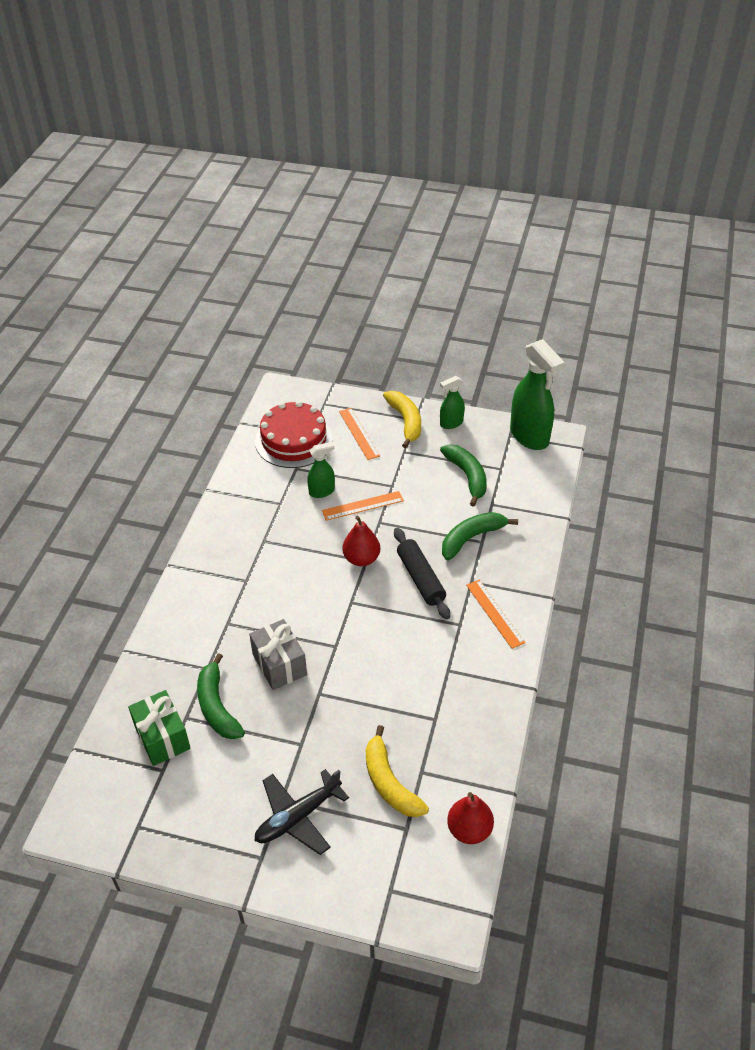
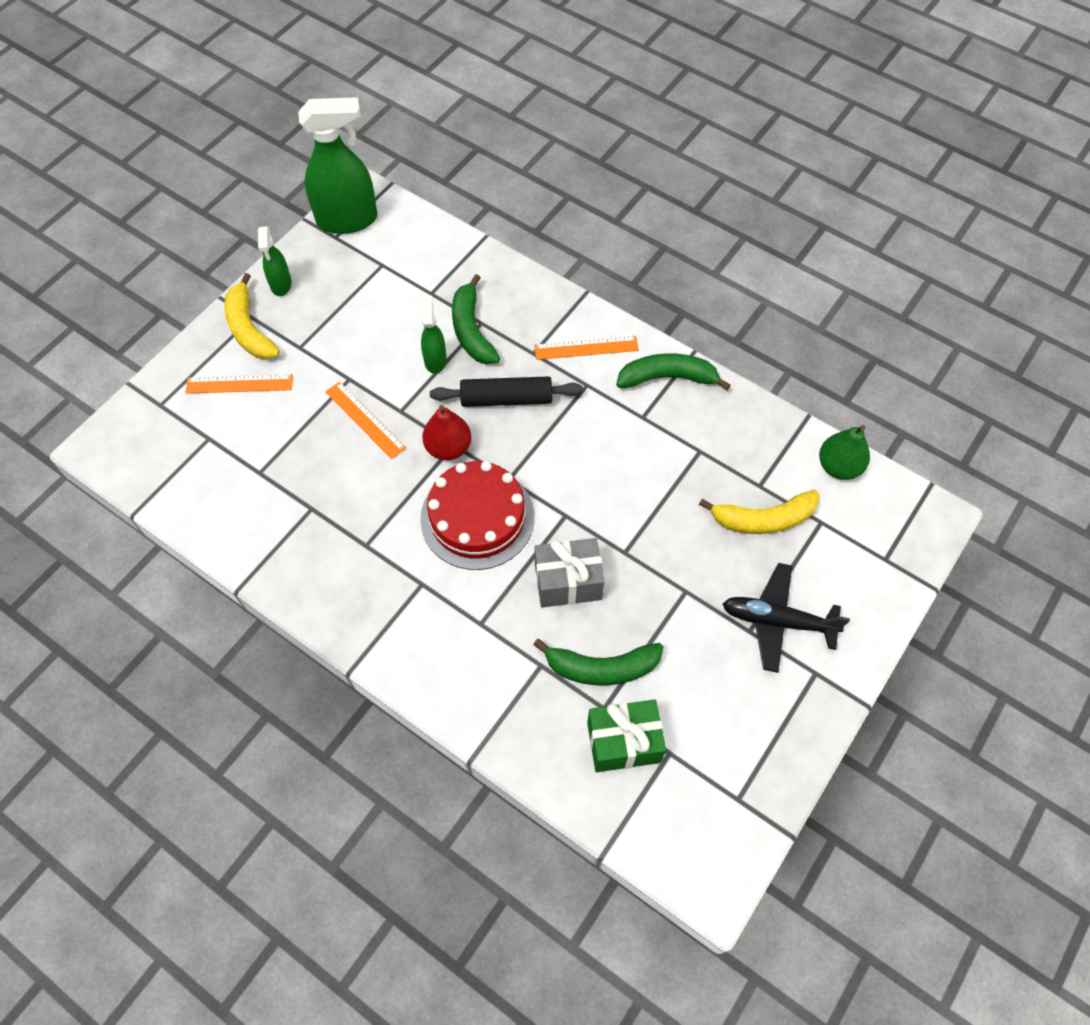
camera: 70 degrees left, 15 degrees up
red cake [255,401,333,468] -> red cake moved to [420,461,534,570]
black plane [255,769,349,855] -> black plane turned 120 degrees clockwise [723,563,850,673]
green spray bottle [307,442,335,498] -> green spray bottle moved to [421,296,447,374]
orange ruler [322,491,404,521] -> orange ruler turned 45 degrees counterclockwise [325,381,406,459]
yellow banana [383,391,421,448] -> yellow banana turned 120 degrees counterclockwise [224,273,280,359]
green banana [440,445,487,507] -> green banana moved to [616,353,731,390]
red pear [447,792,494,844] -> green pear [819,425,870,480]

